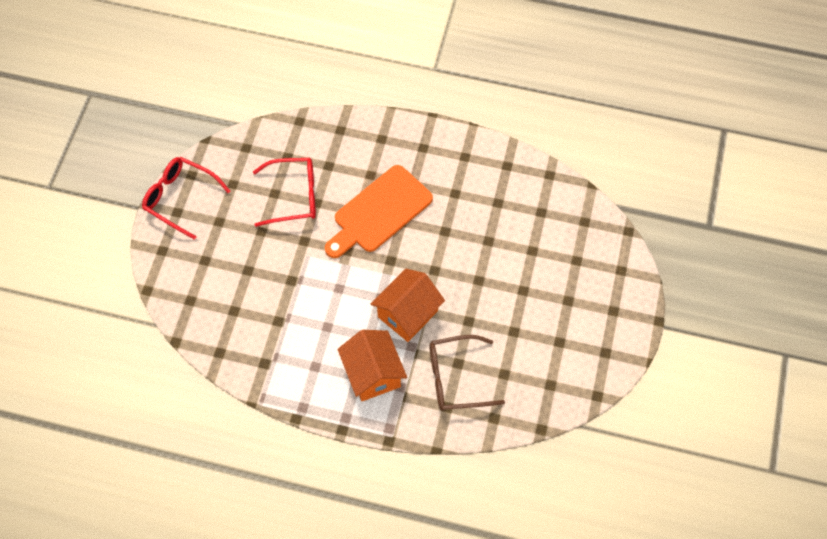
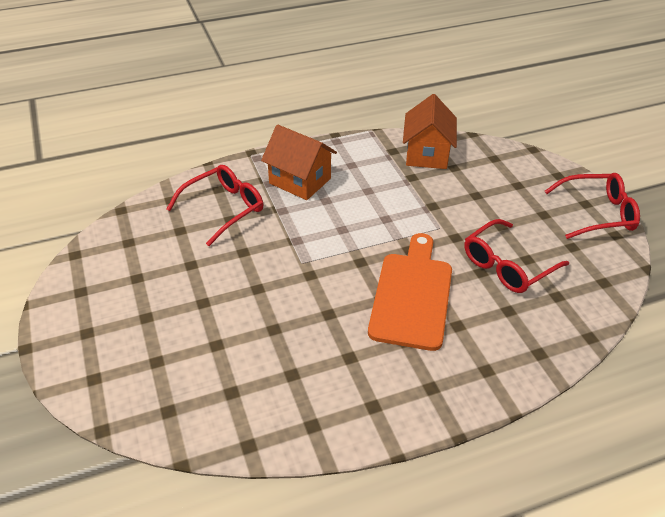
camera: 145 degrees right, 20 degrees down
orange house [371,269,445,342] -> orange house moved to [403,94,457,169]
brown glasses [429,335,505,411] -> red glasses [167,165,263,246]

